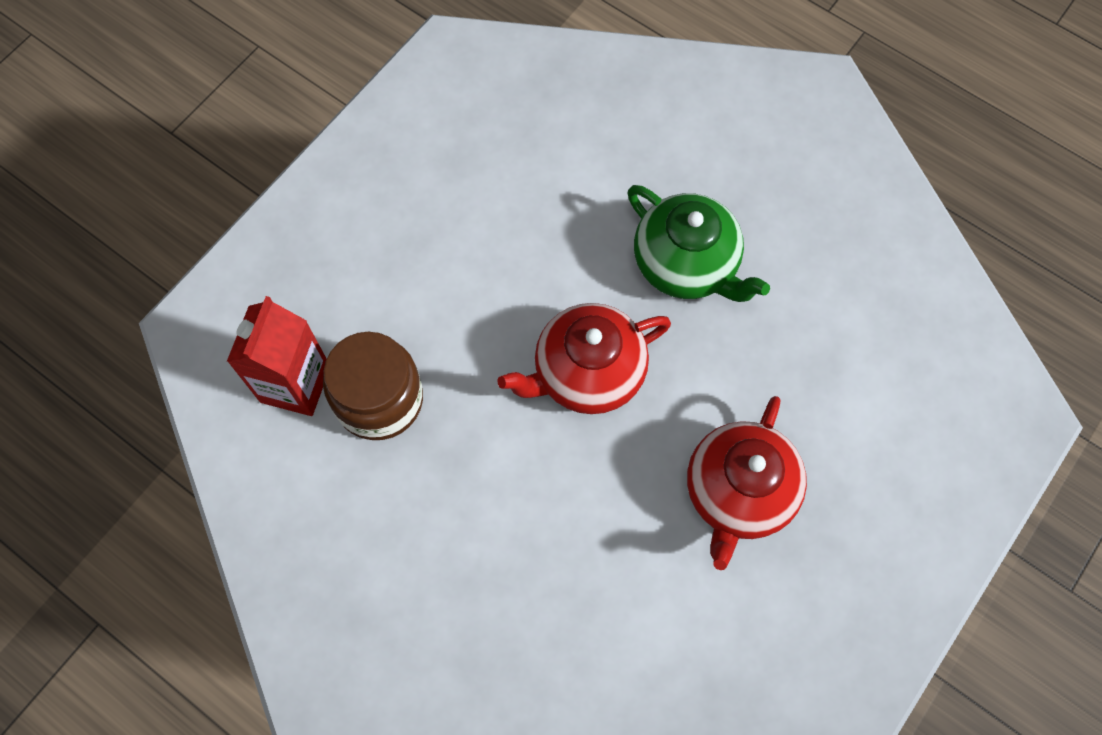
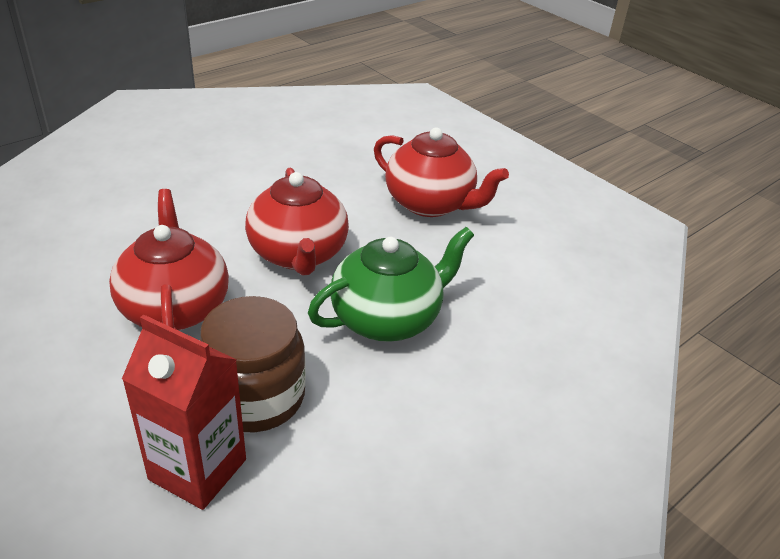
camera: 80 degrees left, 30 degrees down
green teapot [628,185,770,302] -> green teapot moved to [308,227,474,342]
none -> red teapot [109,189,229,330]

